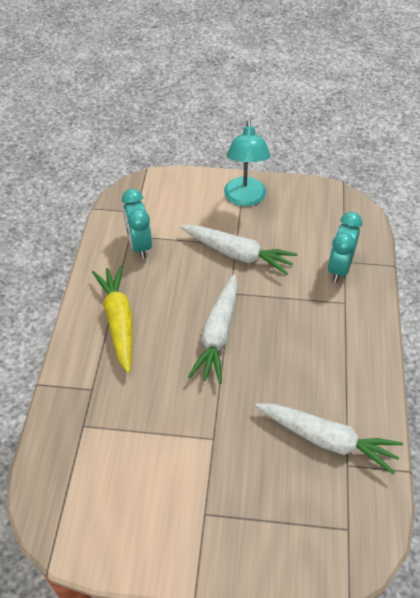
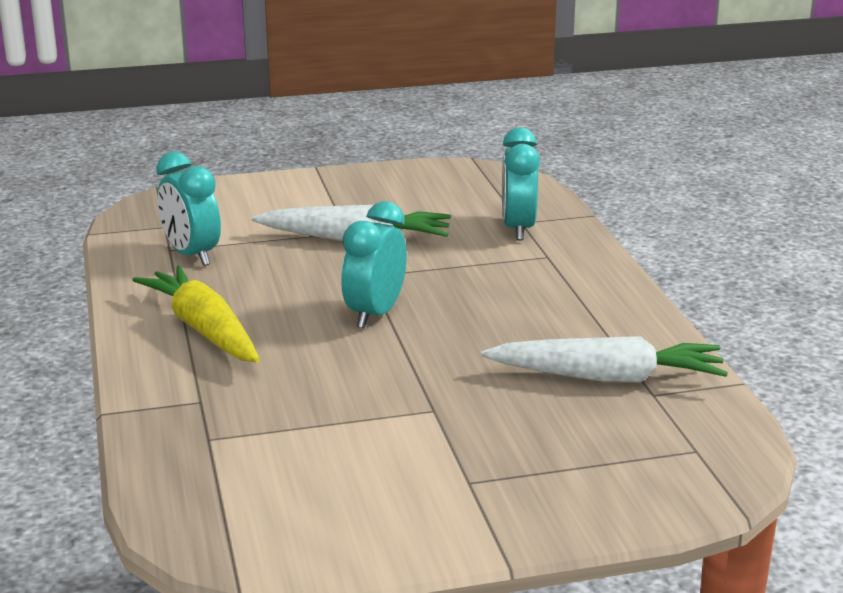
camera: 20 degrees left, 25 degrees down
white carrot [188,274,238,384] -> turquoise clock [341,201,407,328]
turquoise lamp [224,120,270,206] -> none

